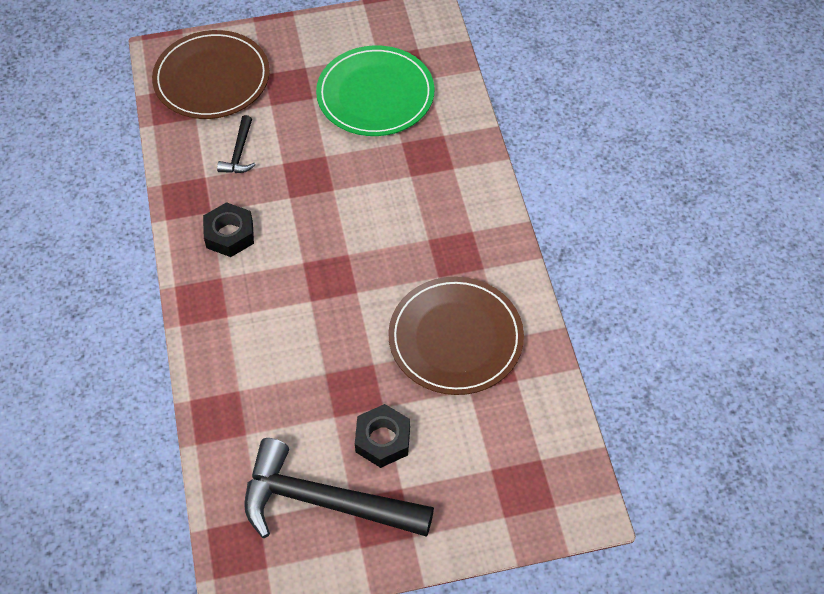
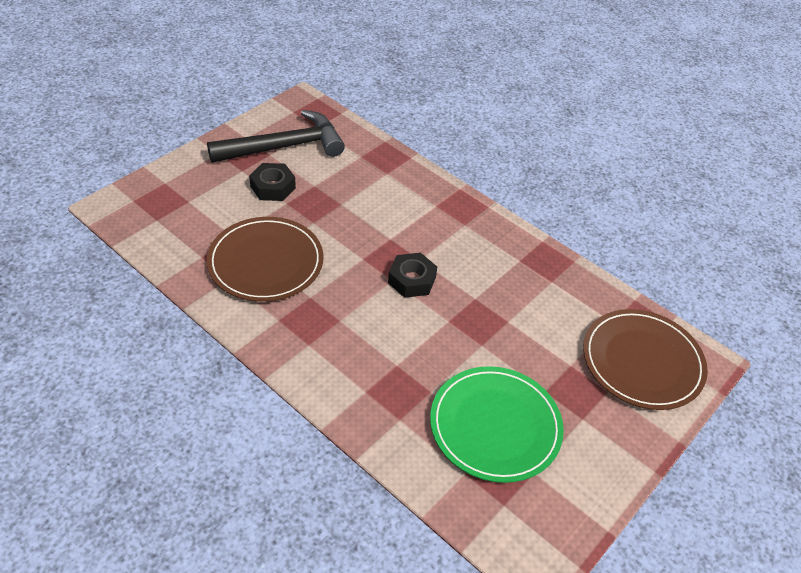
camera: 140 degrees right, 10 degrees down
black nut [203,202,254,257] -> black nut moved to [388,253,437,298]
black hammer [217,115,256,173] -> none

